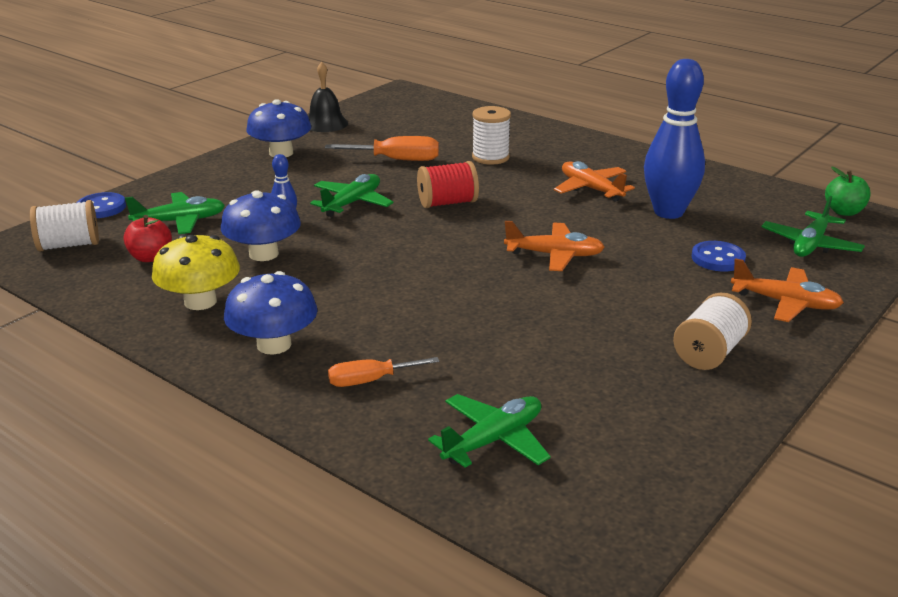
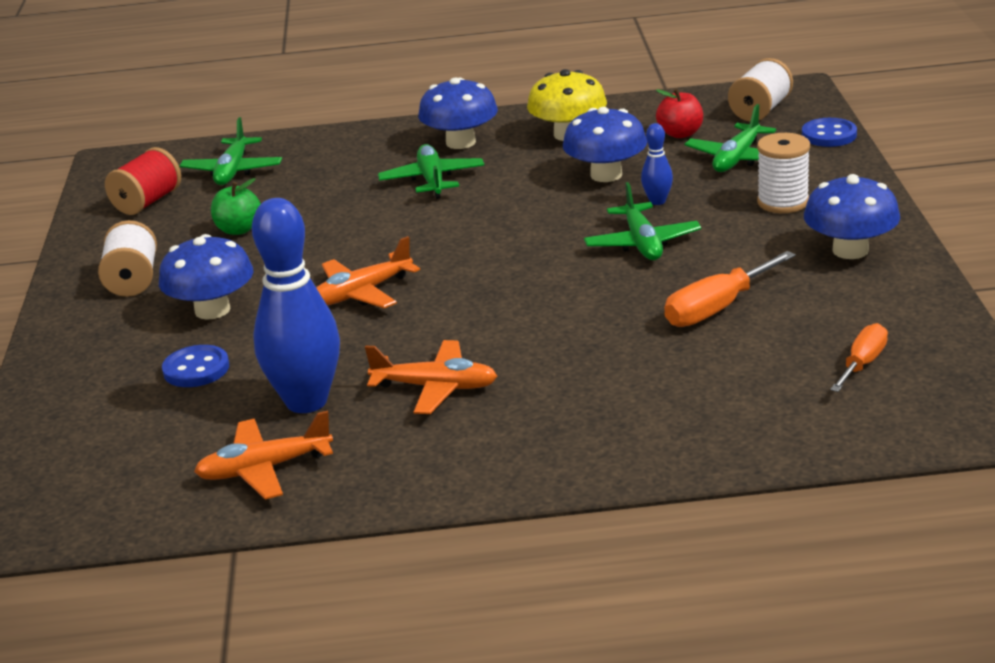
camera: 140 degrees right, 0 degrees up
black bell [308,62,348,132] -> none
orange screwdriver [328,357,439,387] -> orange screwdriver moved to [830,323,888,392]
red spool [417,161,479,208] -> red spool moved to [105,147,181,215]
white spool [472,106,511,165] -> white spool moved to [757,133,810,213]
orange plane [731,258,844,322] -> orange plane moved to [194,410,333,499]
green plane [762,196,865,257] -> green plane moved to [378,144,484,199]
green apple [825,166,871,216] -> green apple moved to [211,178,261,235]
none -> blue mushroom [159,234,253,320]

